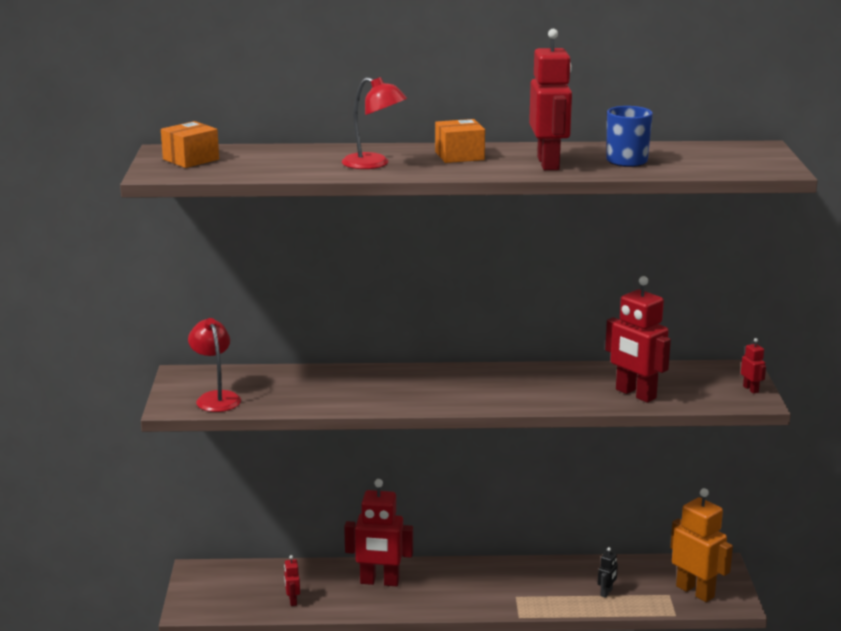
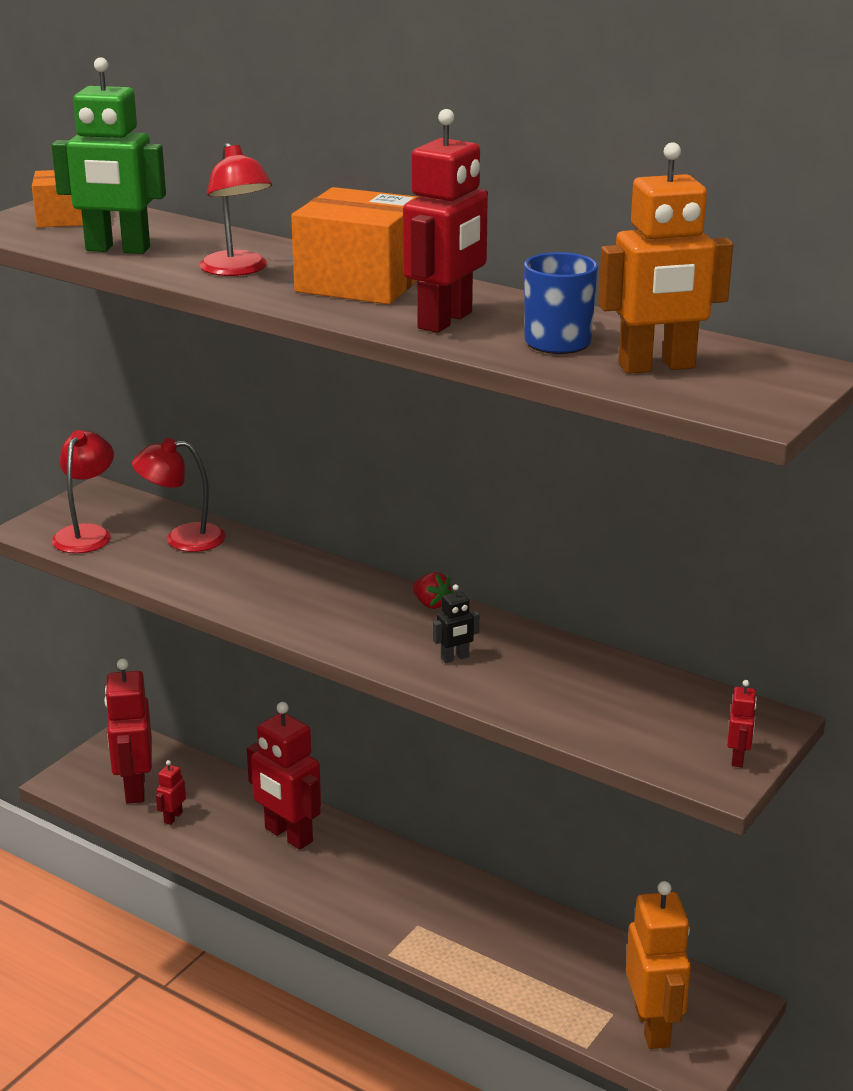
camera: 35 degrees right, 5 degrees up
orange box [435,119,485,163] -> orange box [291,187,418,305], size x1.68
black robot [598,547,618,598] -> black robot moved to [433,584,479,663]
red robot [605,276,671,403] -> red robot moved to [104,659,152,804]
none -> green robot [52,57,166,254]
none -> red lamp [132,438,226,552]
none -> red strawberry [413,572,453,609]
none -> orange robot [598,142,733,374]

